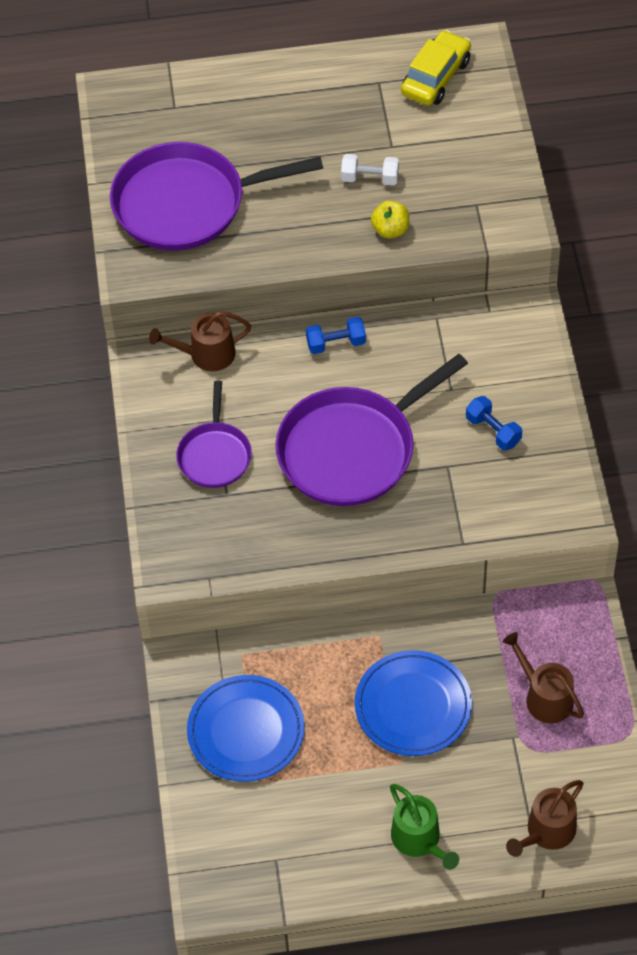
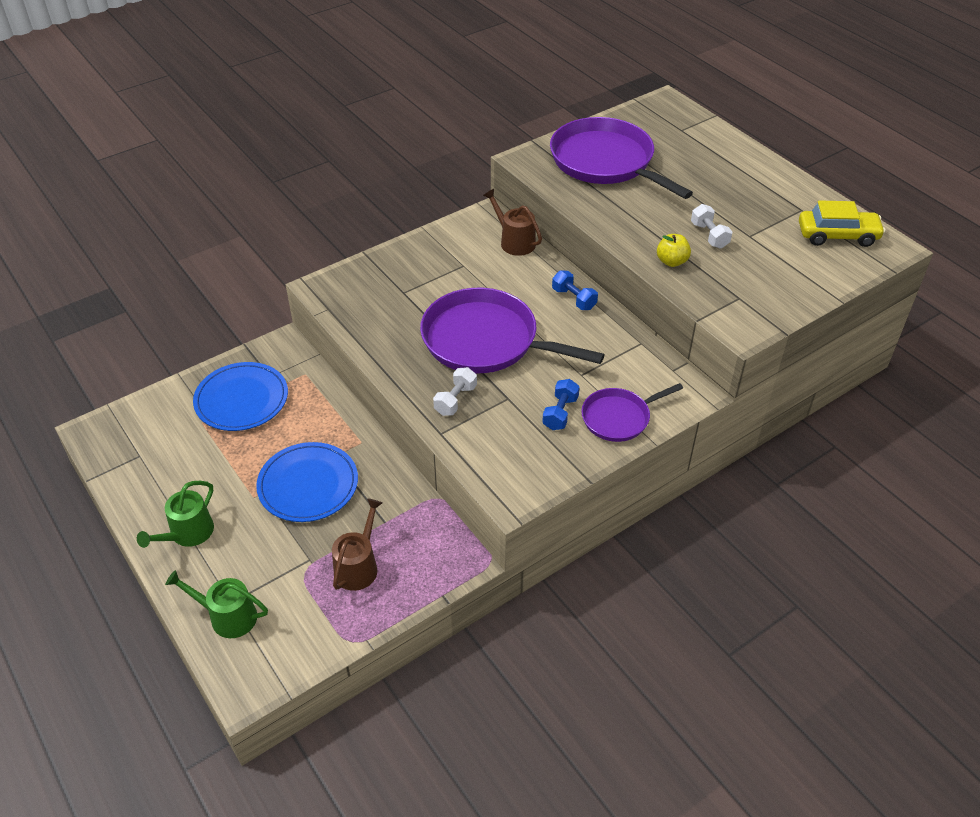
camera: 60 degrees right, 10 degrees down
purple pan [176,381,252,488] -> purple pan moved to [581,383,683,442]
brown watering can [506,780,584,857] -> green watering can [165,570,268,638]
none -> white dumbbell [433,367,477,416]

